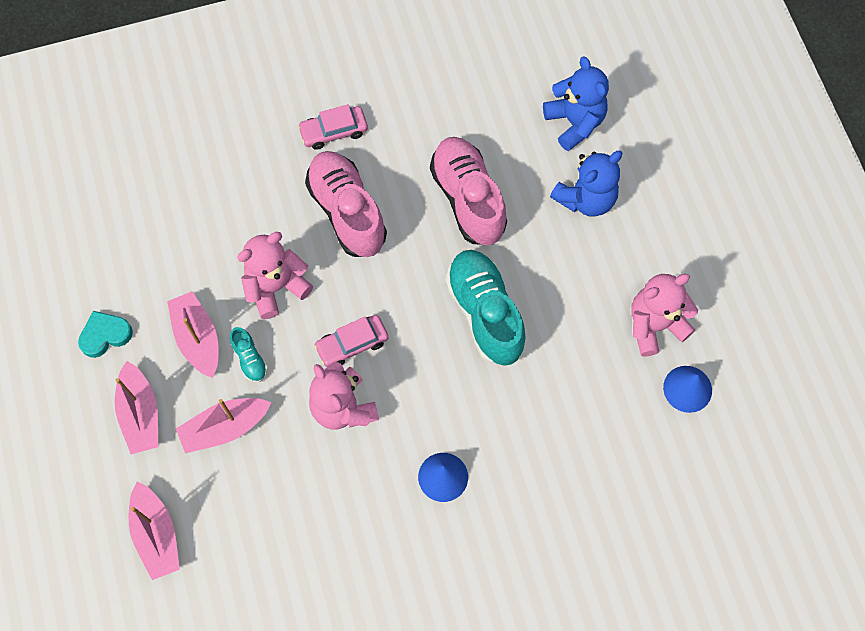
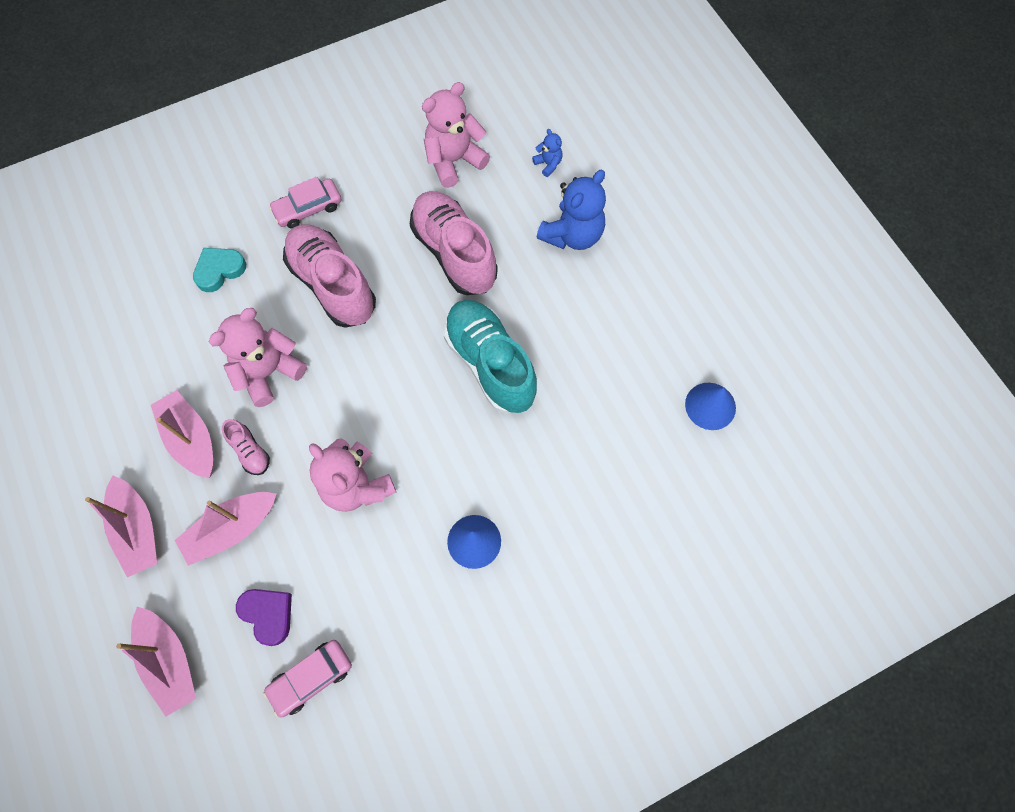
camera: 10 degrees left, 0 degrees up
turquoise heart [78,311,133,358] -> turquoise heart moved to [193,248,246,292]
turquoise shoe [230,327,268,383] -> pink shoe [222,419,270,475]
pink car [314,315,388,367] -> pink car moved to [263,640,352,718]
blue teddy bear [543,56,609,151] -> blue teddy bear [532,129,563,177], size x0.47
pink teddy bear [631,274,698,357] -> pink teddy bear moved to [422,82,490,188]
none -> purple heart [236,589,292,646]

